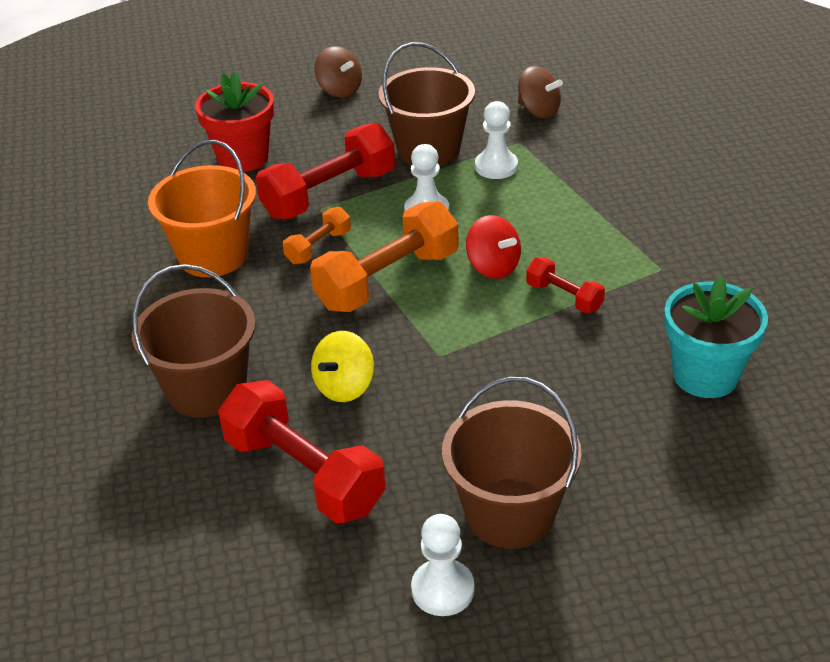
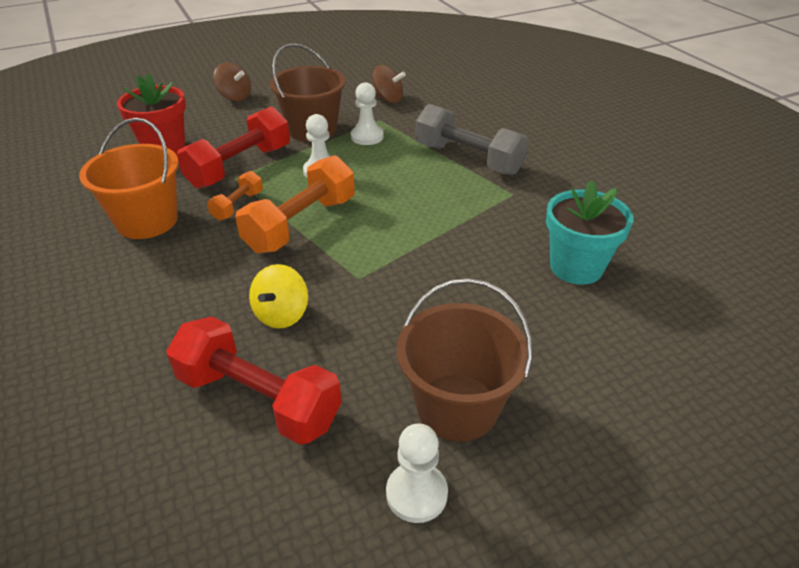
camera: 15 degrees left, 0 degrees up
brown bucket [132,264,256,418] -> none
red spinning top [466,215,521,279] -> none
red dumbbell [526,257,605,313] -> none
none -> grey dumbbell [415,104,529,175]

